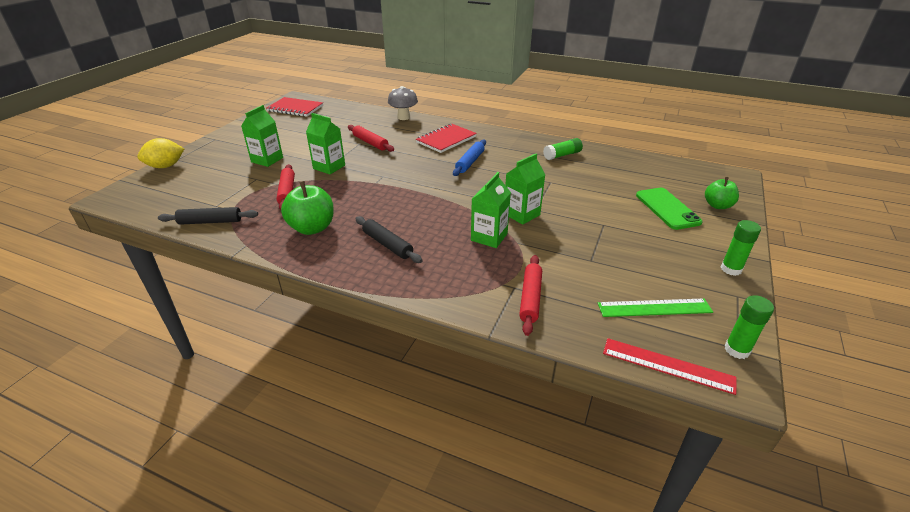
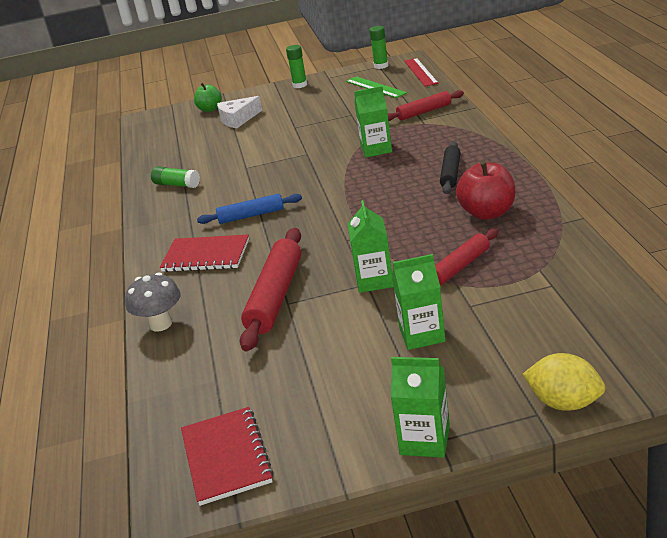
camera: 120 degrees left, 5 degrees down
black rolling pin [158,207,258,225] -> none
green apple [281,181,334,235] -> red apple [456,160,515,220]
red rolling pin [348,125,394,152] -> red rolling pin [240,228,302,351], size x1.63
green carton [505,153,545,225] -> green carton moved to [391,357,450,458]
green phone [636,188,703,230] -> white cheese [217,96,262,128]

